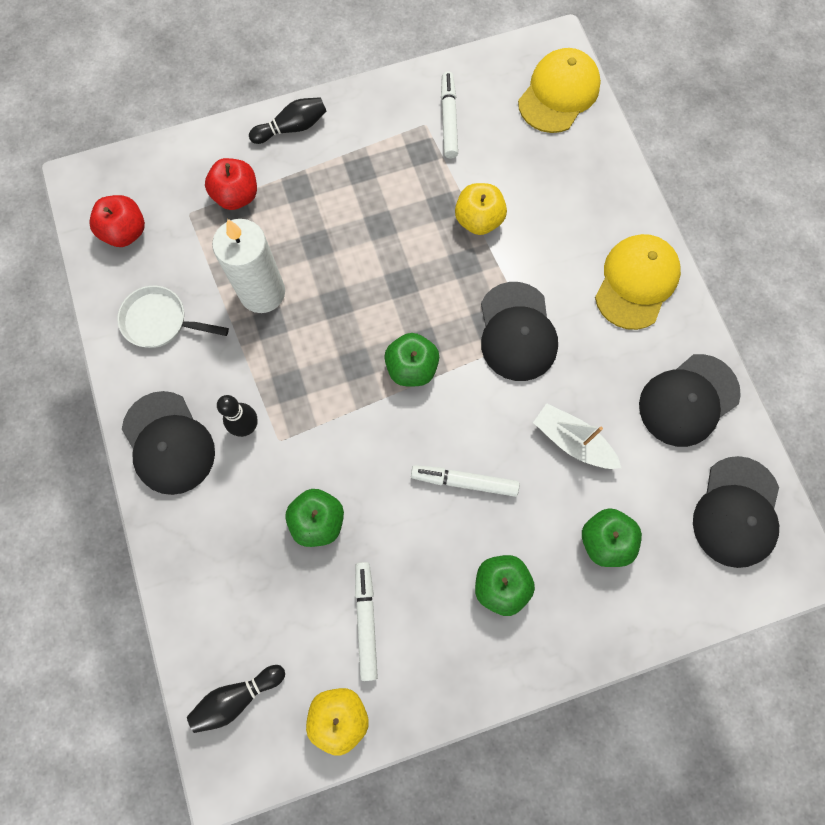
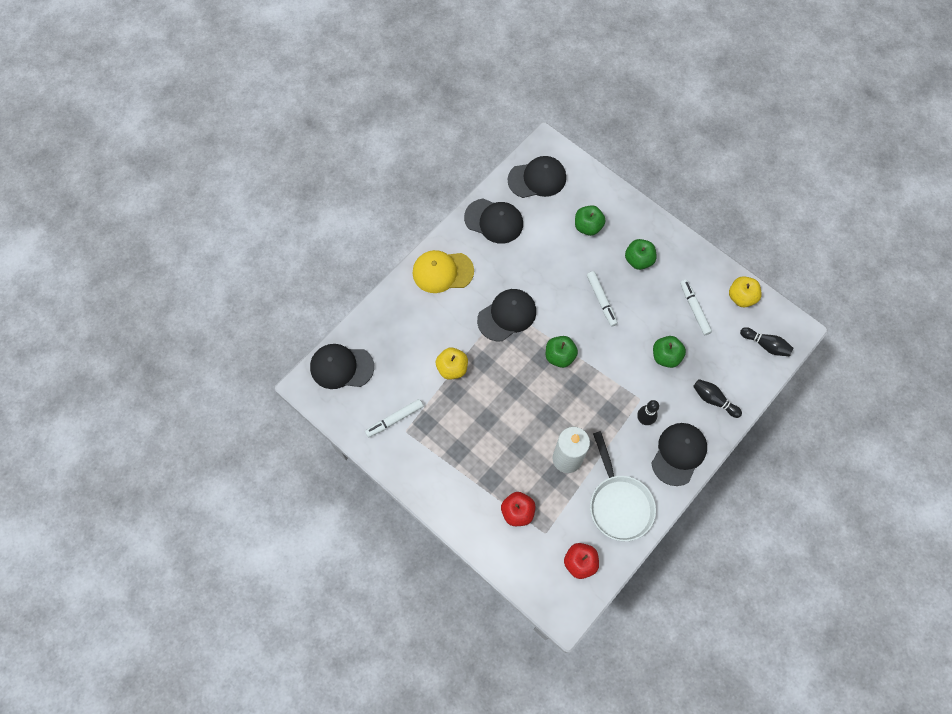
camera: 120 degrees left, 5 degrees down
white pan [117,286,229,348] -> white pan [590,431,656,541], size x1.53
black bowling pin [249,97,326,144] -> black bowling pin moved to [693,379,742,418]
white marker [355,562,378,681] -> white marker turned 105 degrees clockwise [680,280,712,335]
yellow cap [518,48,601,133] -> black cap [310,344,374,389]
white boat [533,403,621,469] -> none

